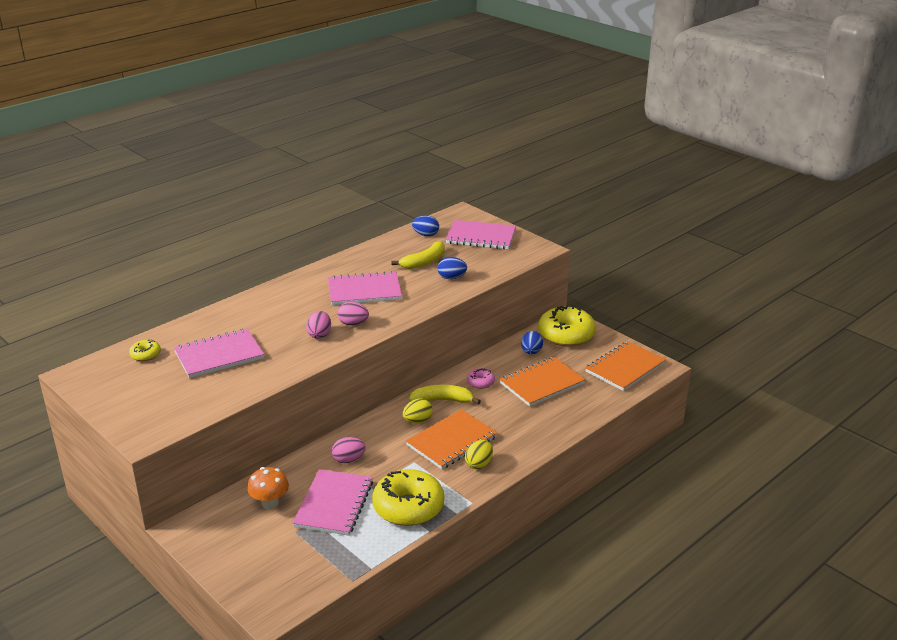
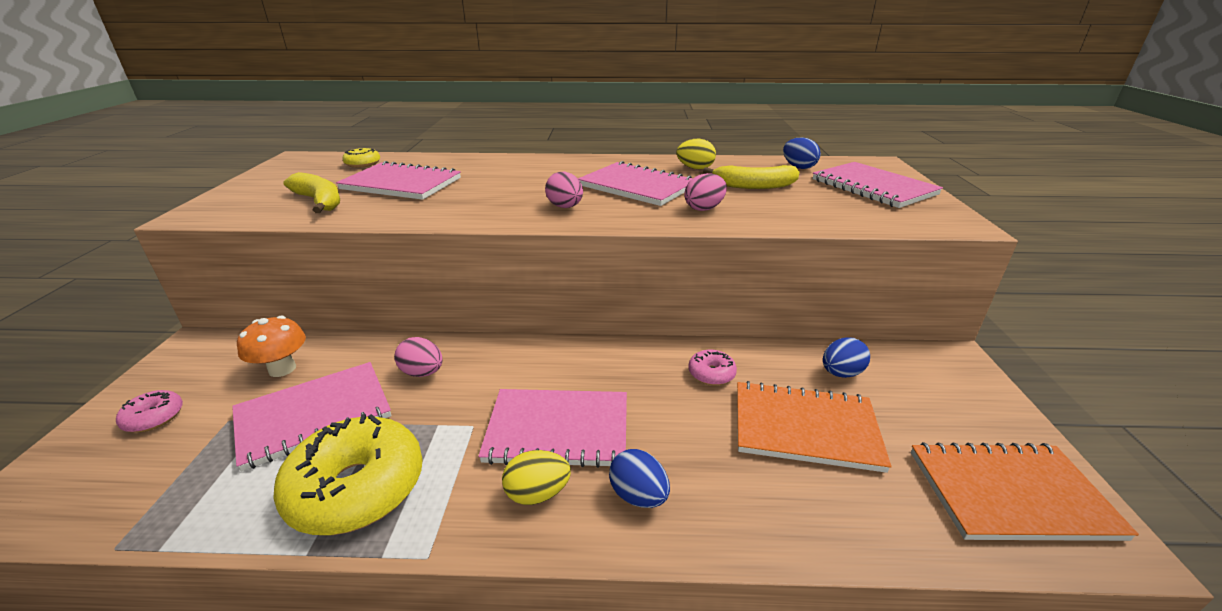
camera: 45 degrees right, 0 degrees up
pink egg [306,311,331,339] -> pink egg moved to [685,173,727,211]
yellow egg [403,399,433,424] -> yellow egg moved to [676,139,716,169]
orange notebook [406,409,498,469] -> pink notebook [478,389,627,468]
yellow banana [409,385,481,404] -> yellow banana moved to [284,172,340,213]
blue egg [438,257,467,279] -> blue egg moved to [609,449,670,508]
yellow donut [538,306,596,347] -> none
none -> pink donut [116,390,183,432]

